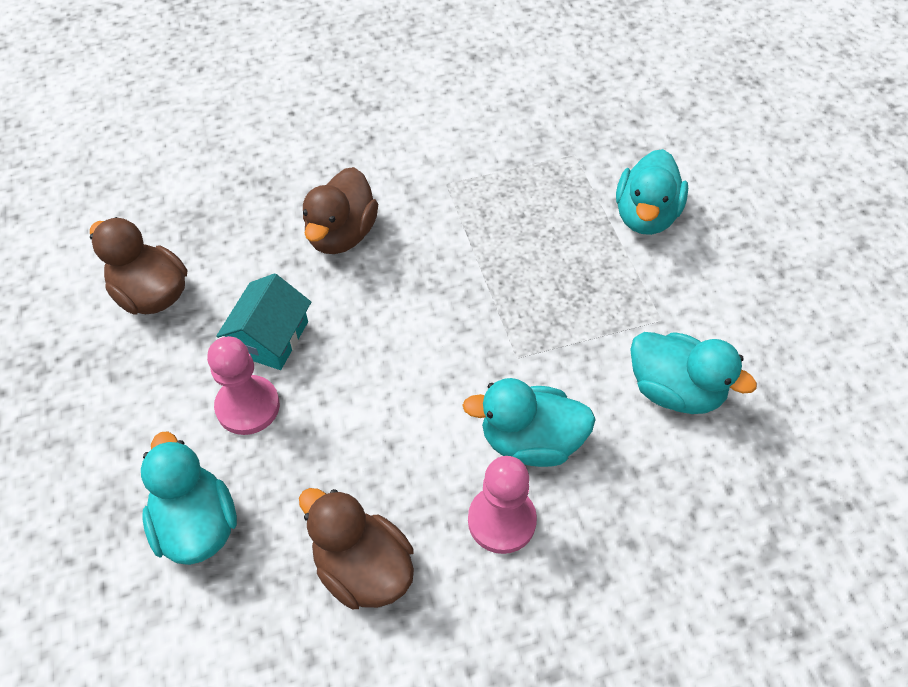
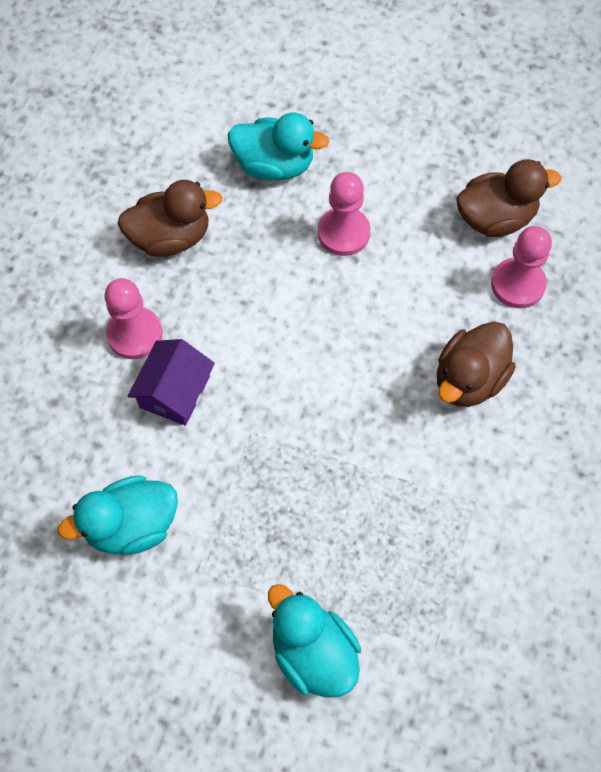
camera: 125 degrees right, 10 degrees up
turquoise house [216,273,311,370] -> none
brown duck [303,167,378,254] -> brown duck turned 105 degrees counterclockwise [437,322,516,407]
turquoise duck [462,378,596,467] -> purple house [128,339,215,426]
none -> pink pawn [491,226,552,308]

